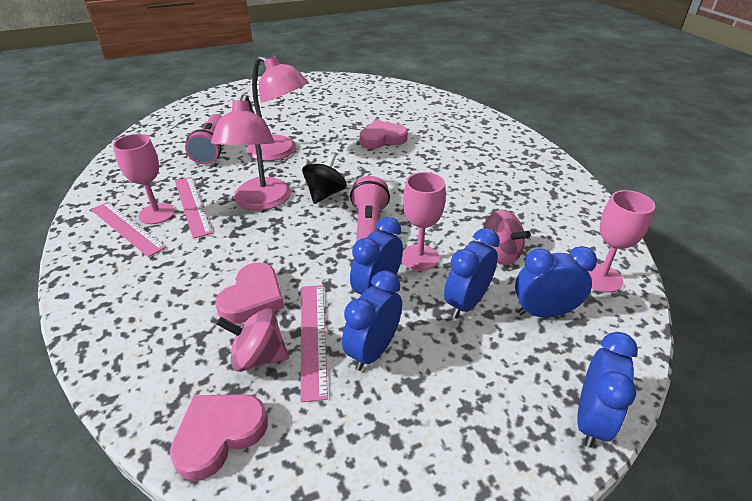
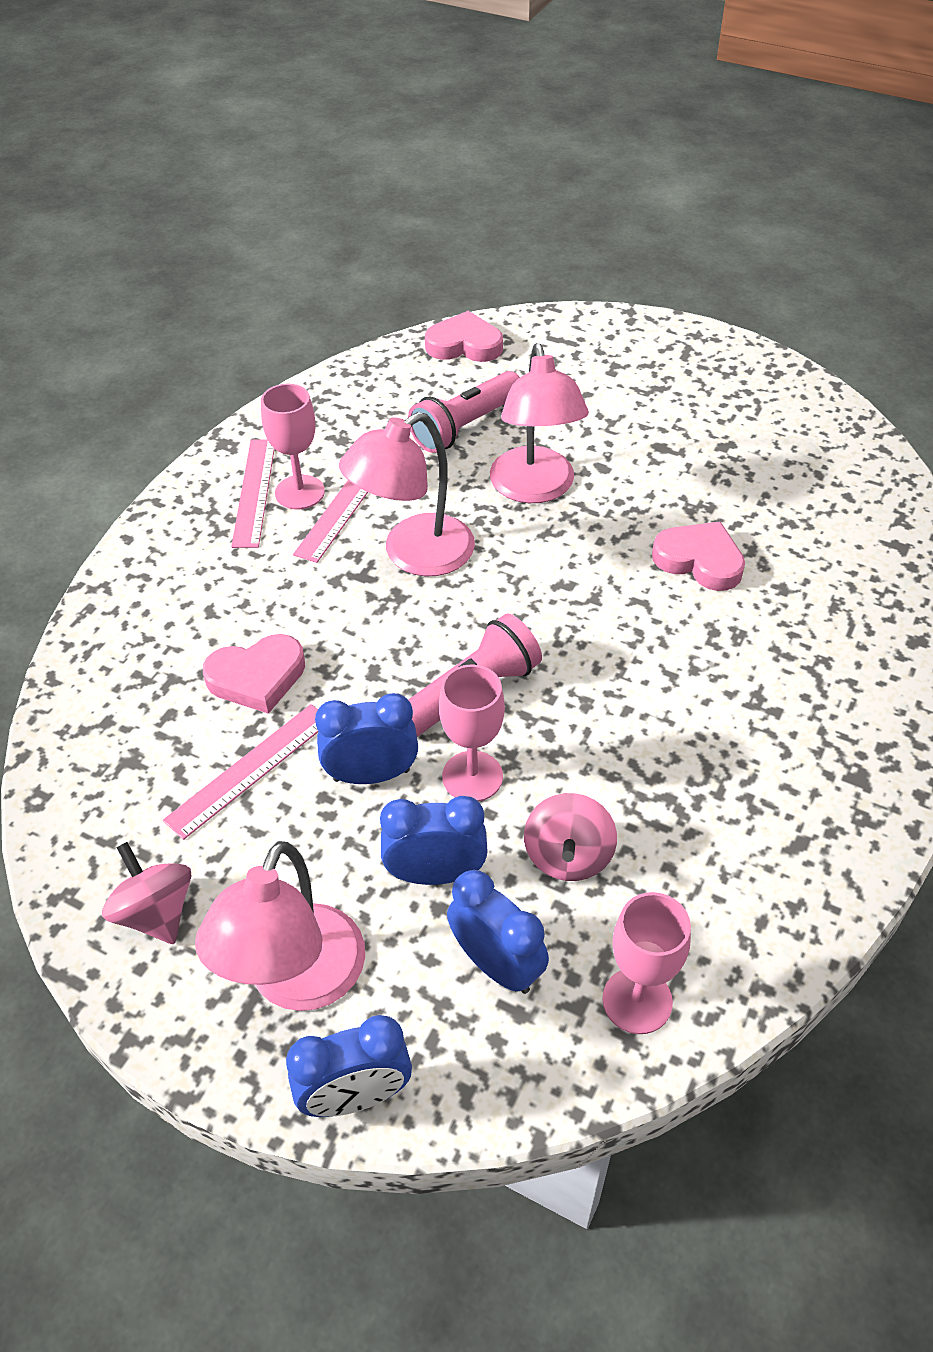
camera: 50 degrees right, 10 degrees up
pink heart [170,394,268,481] -> pink heart moved to [425,311,503,362]
pink spinning top [216,309,289,372] -> pink spinning top moved to [102,842,192,944]
black spinning top [302,152,347,204] -> none
blue clock [342,270,402,371] -> none
none -> pink lamp [195,841,365,1011]

